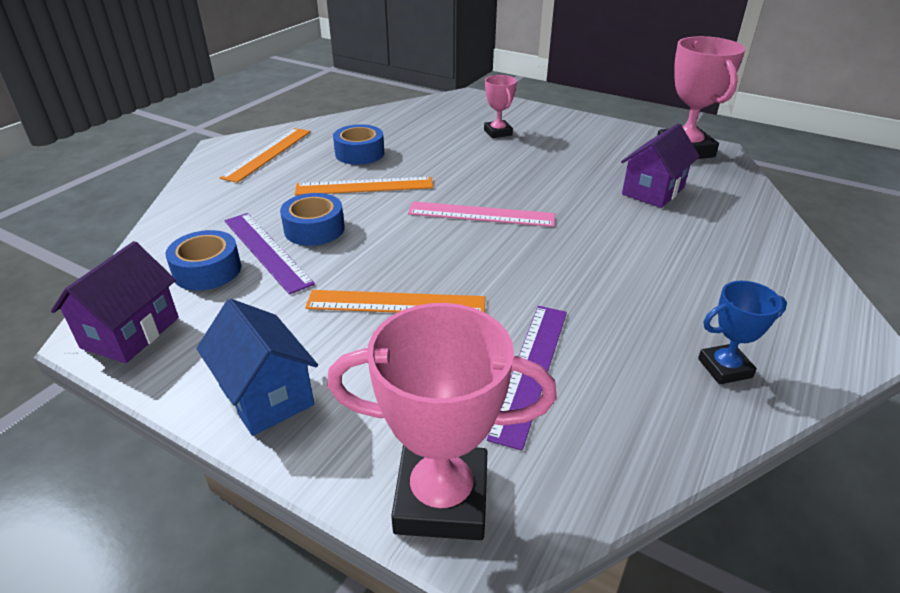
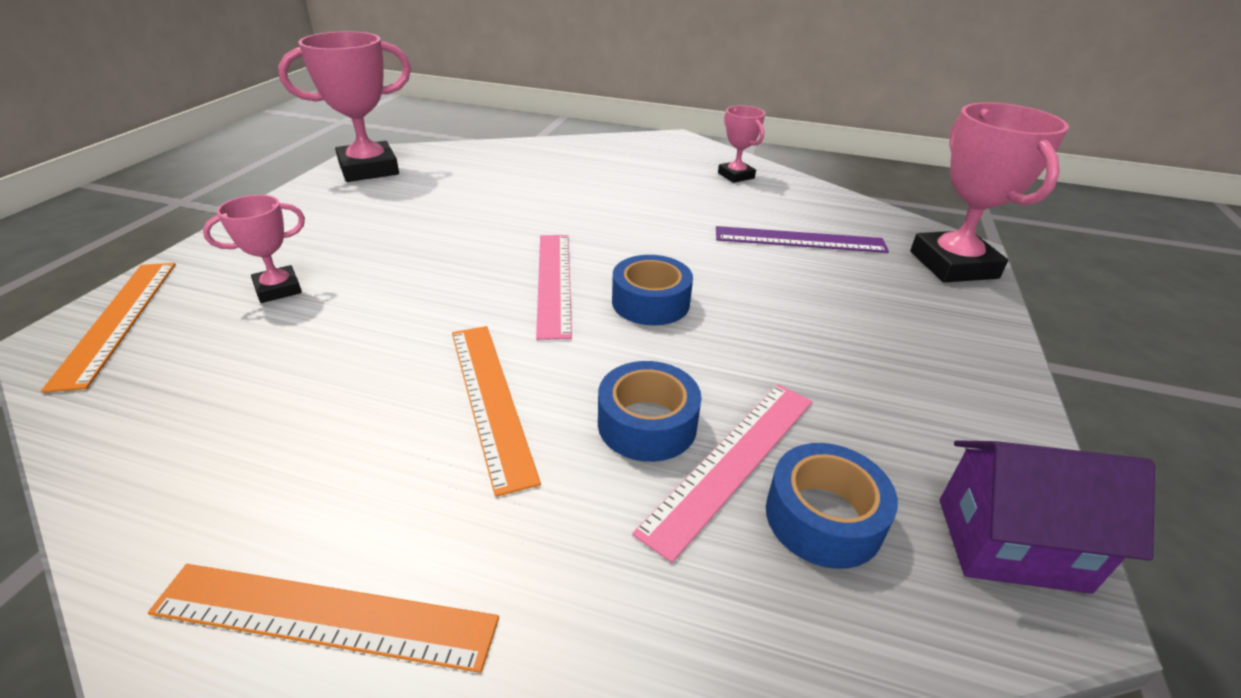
camera: 105 degrees left, 0 degrees up
blue house [196,299,318,436] -> none
purple ruler [225,213,315,295] -> pink ruler [632,384,812,563]
orange ruler [305,290,485,313] -> orange ruler moved to [41,263,176,393]
blue tape [333,124,384,165] -> blue tape moved to [612,255,693,325]
purple house [621,123,700,208] -> none
blue trophy [698,281,787,384] -> pink trophy [718,106,765,183]

